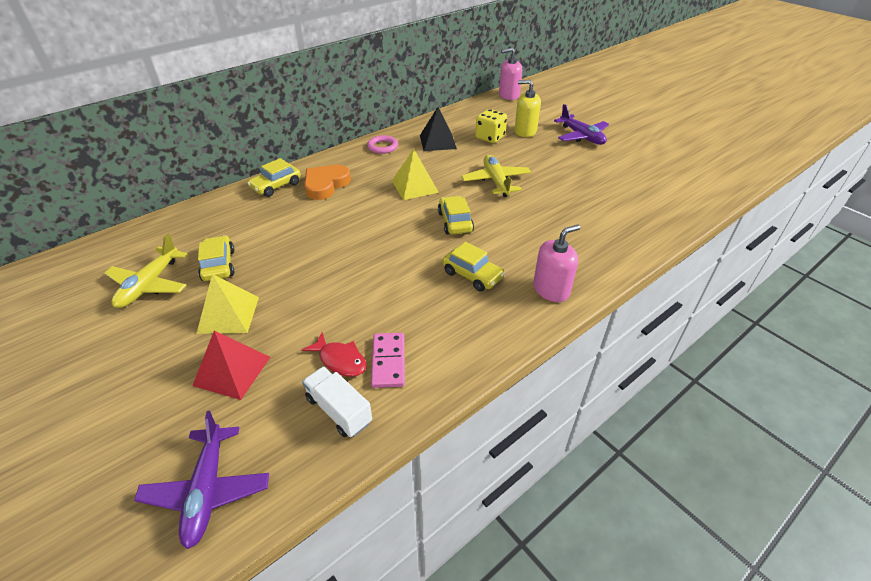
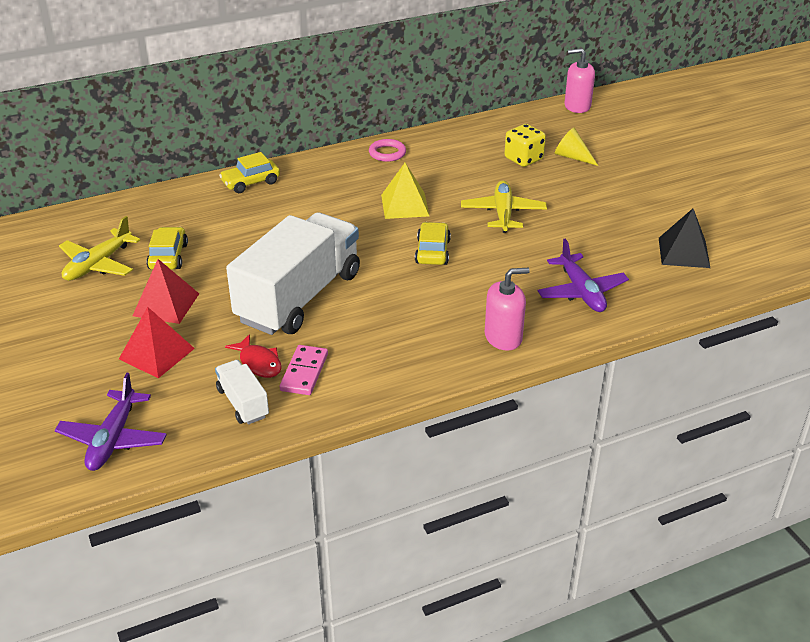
camera: 15 degrees right, 5 degrees down
yellow pyramid [196,274,259,334] -> red pyramid [133,259,199,324]
orange heart [304,165,351,200] -> none
black pyramid [420,107,457,151] -> black pyramid moved to [659,209,710,268]
yellow car [443,242,505,292] -> none
yellow soap dispenser [514,80,541,137] -> yellow cone [555,128,598,166]
purple plane [554,104,609,145] -> purple plane moved to [537,239,629,312]
none -> white truck [226,213,360,335]

